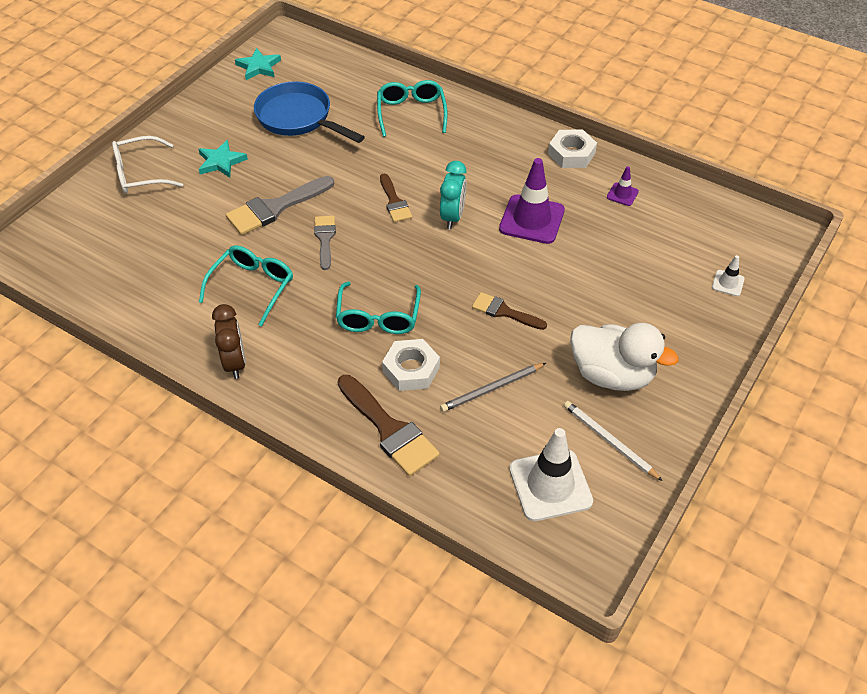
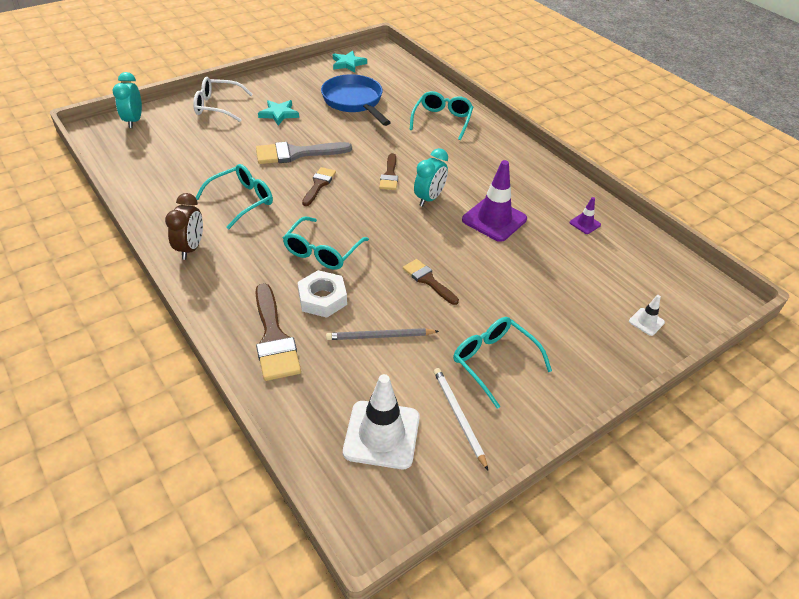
camera: 20 degrees right, 5 degrees down
grey brush [314,216,336,270] -> brown brush [302,167,336,206]
white nut [548,129,597,168] -> none
white duck [570,323,679,391] -> turquoise glasses [453,317,552,409]
none -> turquoise clock [113,72,142,128]

